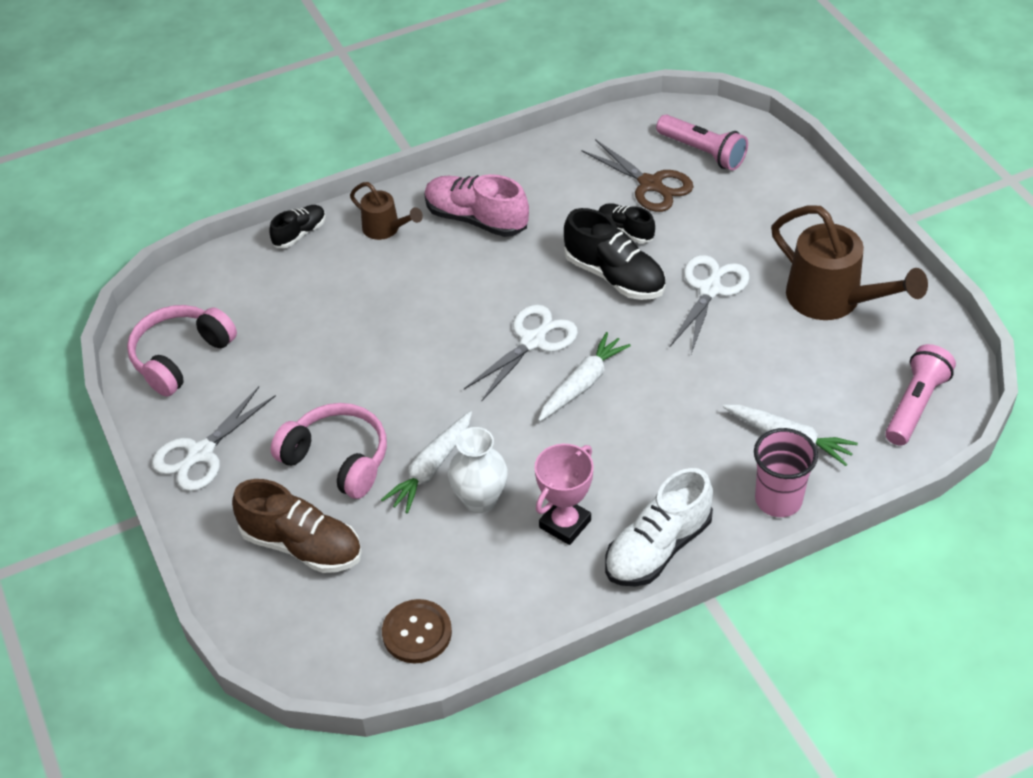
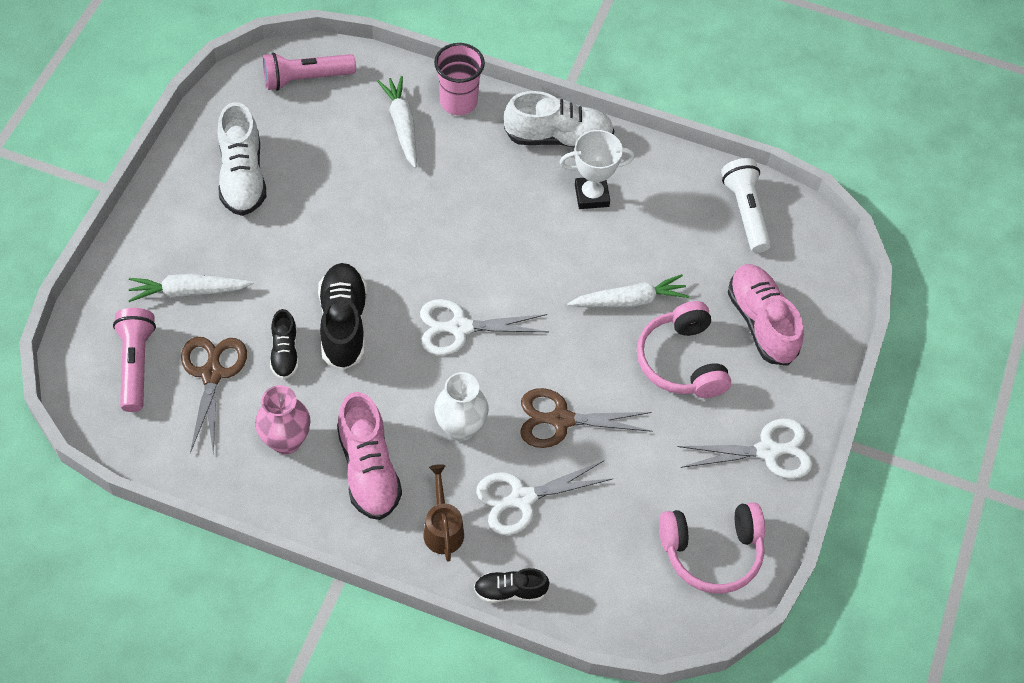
camera: 140 degrees left, 10 degrees up
brown shoe [232,479,362,573] -> pink shoe [728,264,804,366]
brown button [382,599,452,663] -> white flashlight [721,158,771,253]
white vase [448,427,508,513] -> white vase moved to [434,372,489,441]
pink trophy [534,444,594,545] -> white trophy [560,130,635,209]
white carrot [538,332,631,422] -> white carrot moved to [128,274,253,302]
white scissors [669,255,750,354] -> white scissors moved to [476,460,612,535]
brown watering can [771,205,928,320] -> white shoe [218,102,266,216]
none -> pink vase [255,385,311,455]
none -> brown scissors [520,388,652,448]

